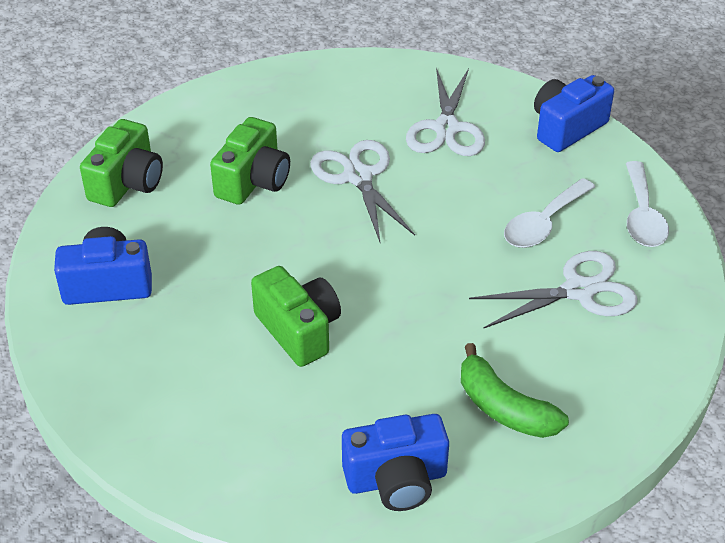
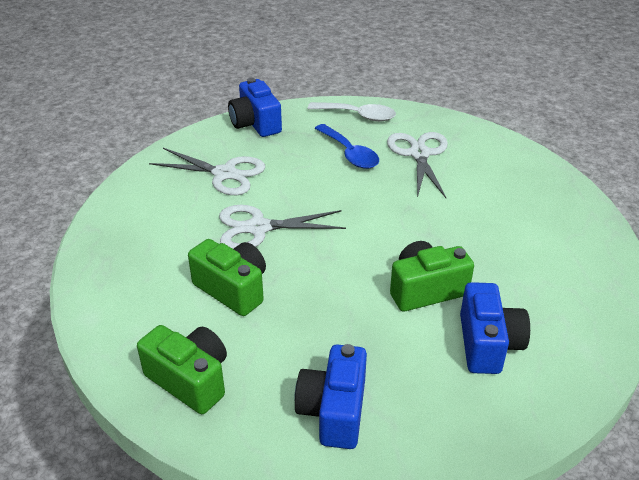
camera: 75 degrees left, 5 degrees down
blue camera [342,414,449,511] -> blue camera moved to [460,282,530,374]
green banana [461,343,569,438] -> none
white spoon [504,178,595,248] -> blue spoon [315,124,379,169]

